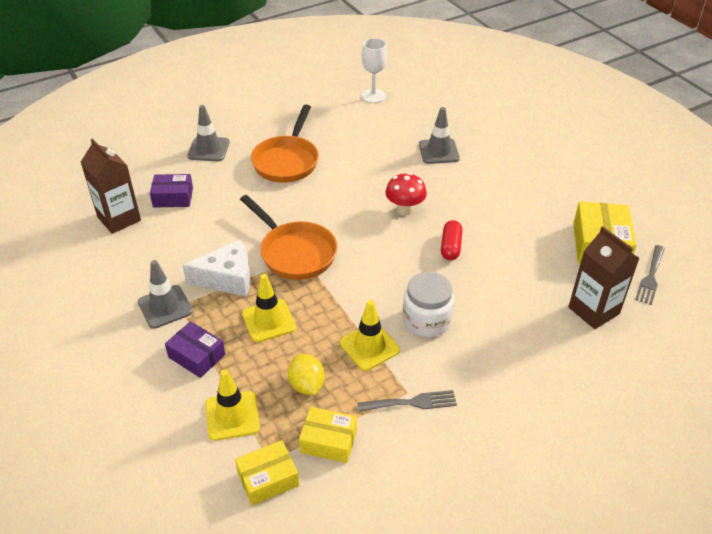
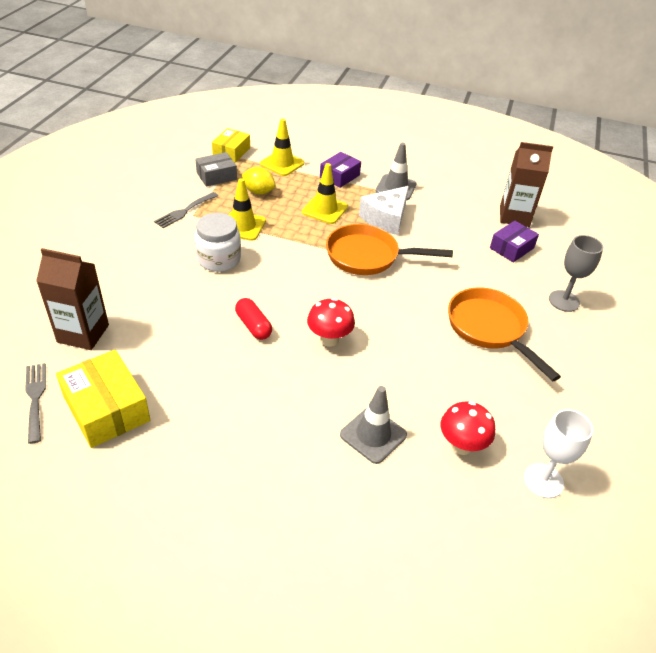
camera: 135 degrees right, 0 degrees up
purple box [165,321,225,378] -> purple box turned 45 degrees counterclockwise [320,152,361,188]
grey traffic cone [187,105,230,161] -> grey goblet [549,235,603,312]
yellow box [299,407,357,463] -> grey box [195,152,237,187]
none -> red mushroom [441,401,495,455]

